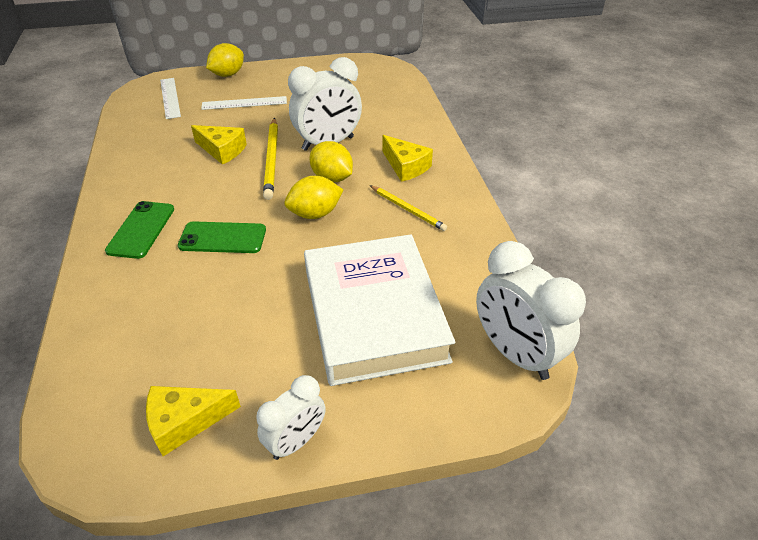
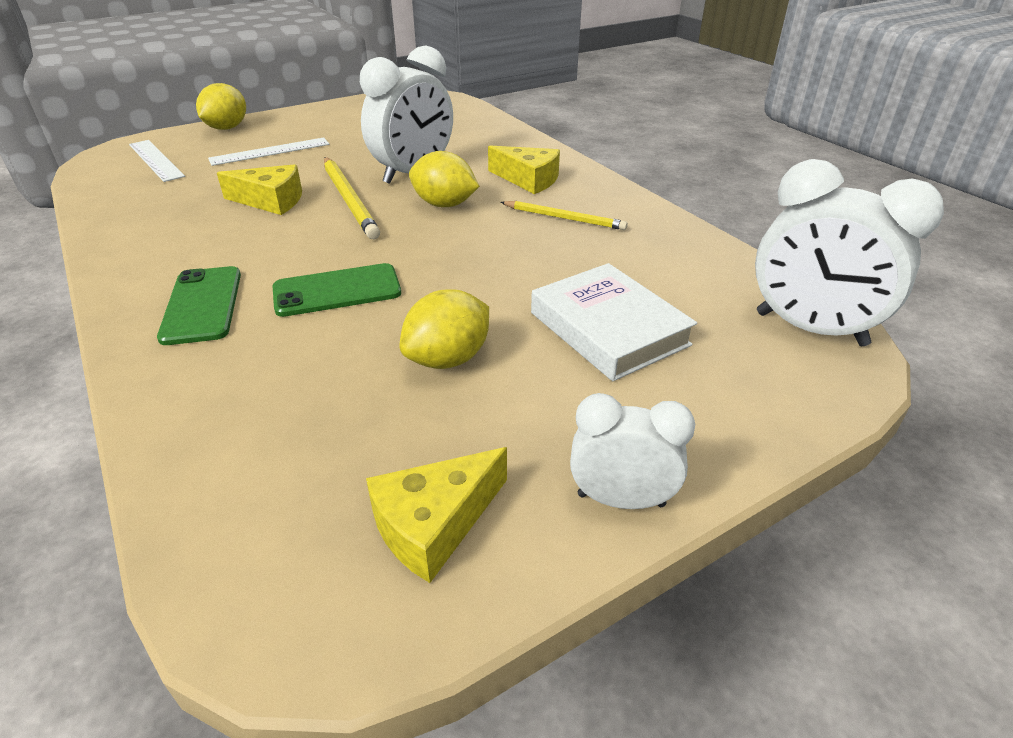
camera: 20 degrees left, 5 degrees down
white clock [256,375,326,460] -> white clock turned 105 degrees counterclockwise [570,393,695,509]
yellow lemon [284,176,343,219] -> yellow lemon moved to [399,289,489,369]
white book [304,234,455,386] -> white book [531,263,697,381], size x0.61

